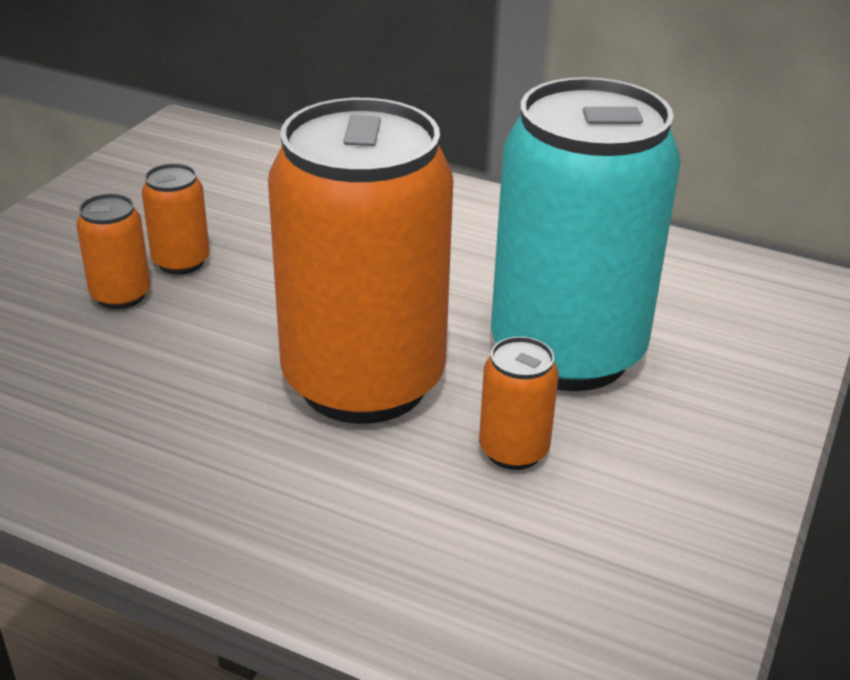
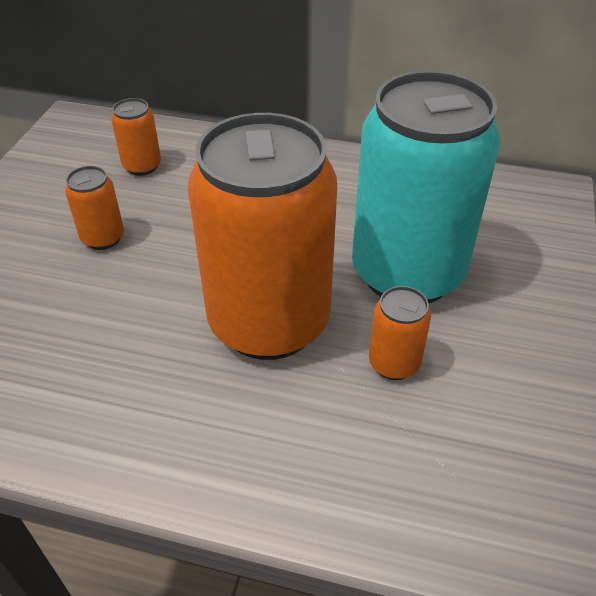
camera: 10 degrees left, 10 degrees up
orange can [76,194,150,309] -> orange can moved to [111,98,161,176]

